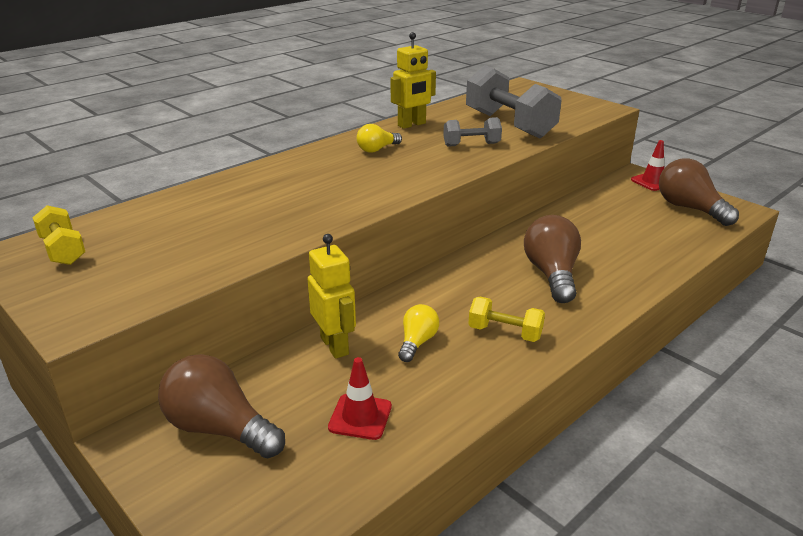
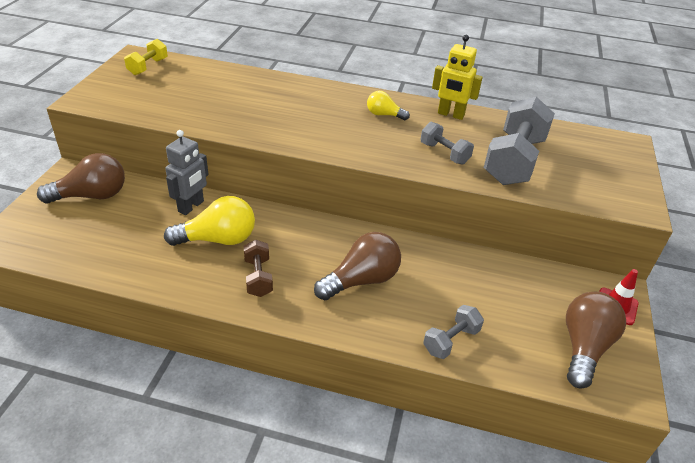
camera: 55 degrees right, 10 degrees up
brown light bulb [158,354,285,458] -> brown light bulb turned 75 degrees clockwise [37,153,125,203]
yellow robot [307,234,356,359] -> grey robot [165,130,209,215]
red traffic cone [328,357,392,440] -> none
yellow light bulb [398,304,439,362] -> yellow light bulb [164,196,255,246], size x1.79
yellow dumbbell [468,297,545,342] -> brown dumbbell [244,239,273,297]
none -> grey dumbbell [423,305,484,359]

